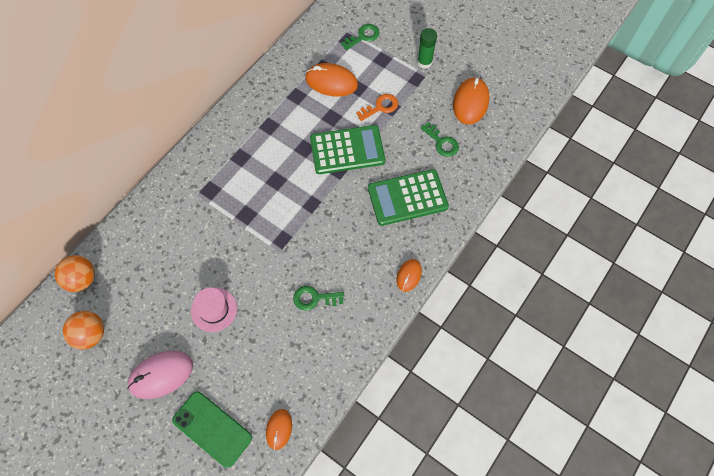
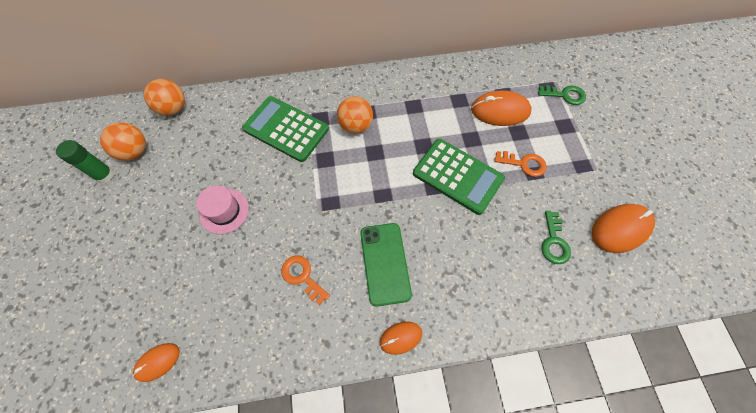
camera: 45 degrees right, 0 degrees up
pink mouse [127,351,193,399] -> none
green phone [172,391,252,468] -> green phone moved to [360,223,412,307]
green key [293,286,344,311] -> orange key [281,256,330,305]
orange mouse [305,63,358,97] -> orange mouse turned 60 degrees counterclockwise [471,90,532,126]
green calculator [368,169,449,226] -> green calculator moved to [242,96,329,162]
green glue stick [417,28,437,69] -> green glue stick moved to [56,140,114,183]
none -> orange ball [337,96,373,134]

